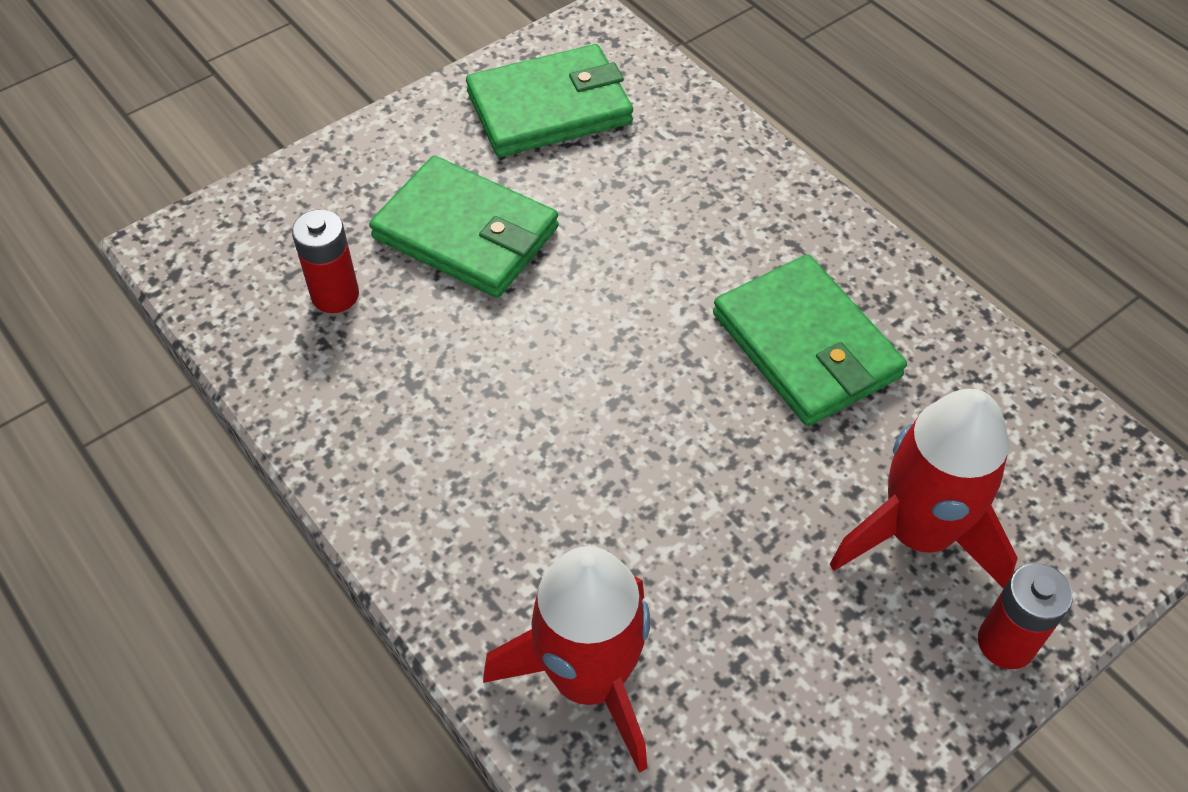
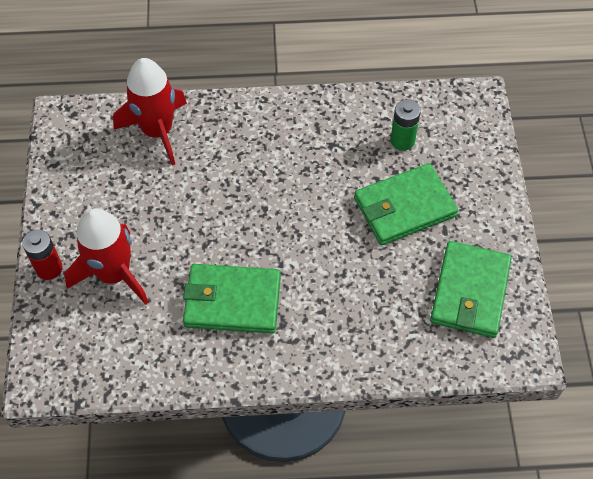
camera: 125 degrees right, 5 degrees up
red battery [292,209,359,313] -> green battery [390,99,421,151]

